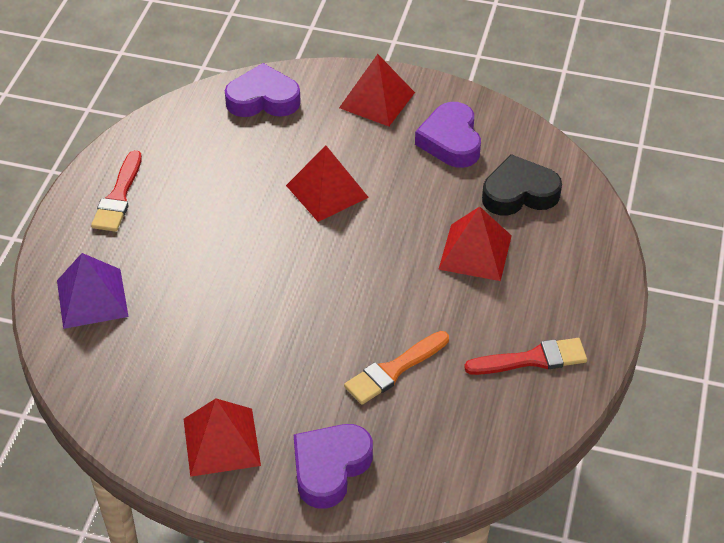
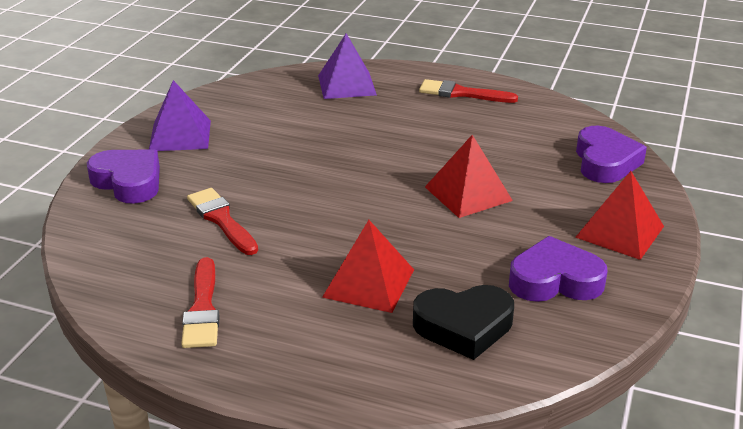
camera: 95 degrees right, 15 degrees down
red pyramid [184,398,261,477] -> purple pyramid [149,80,211,151]
orange brush [344,331,449,405] -> red brush [187,188,258,255]
black heart [482,154,562,215] -> black heart turned 90 degrees clockwise [413,285,514,360]

